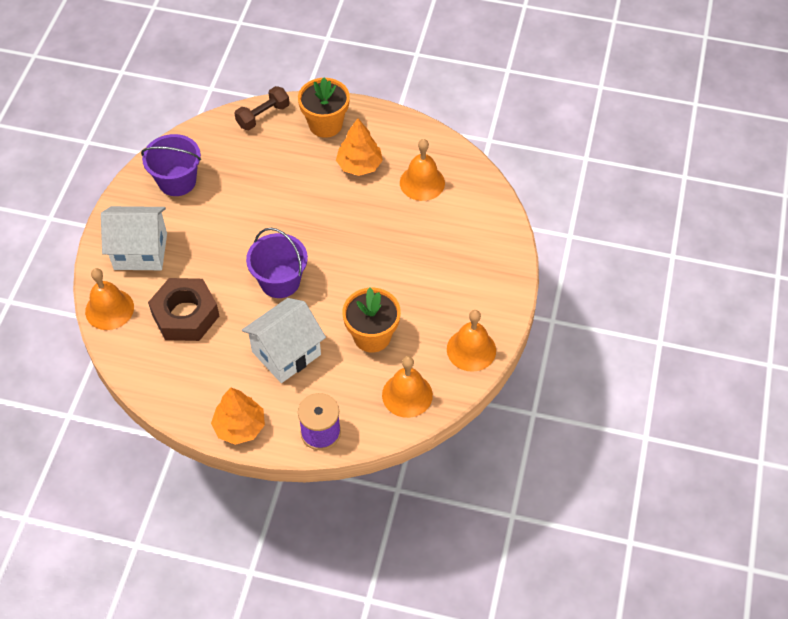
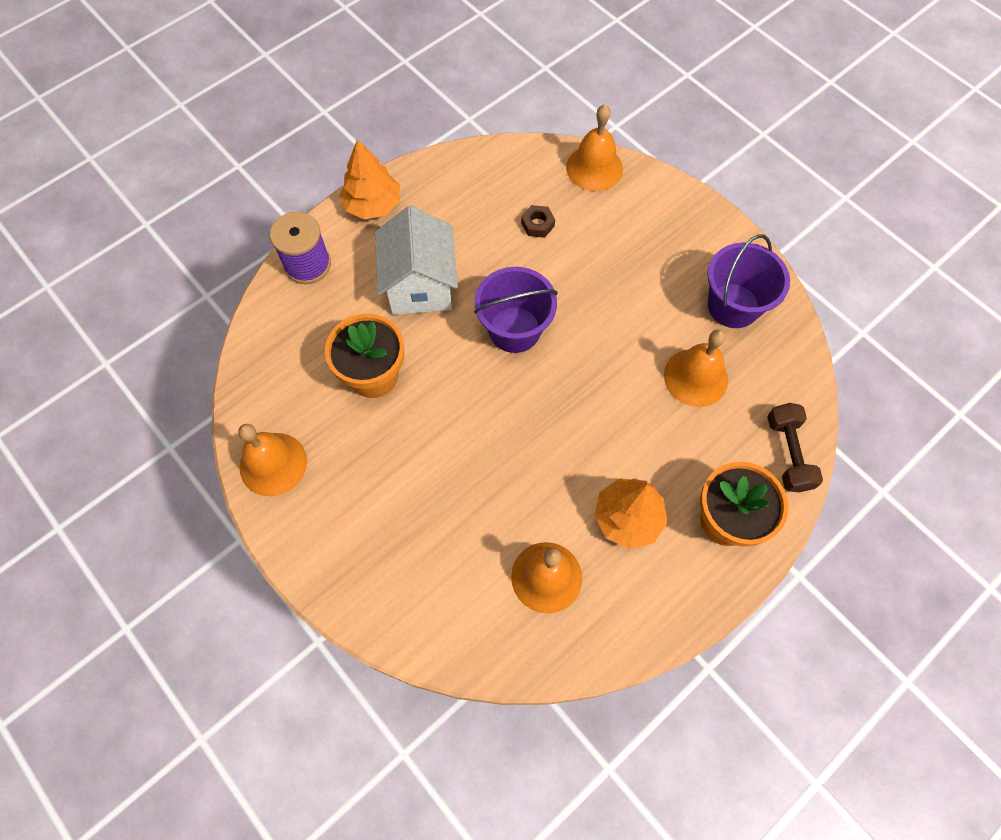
camera: 125 degrees right, 10 degrees up
white house [101,206,167,270] -> none
brown nut [148,278,219,341] -> brown nut [521,205,555,238], size x0.41
orange bell [382,356,433,418] -> orange bell moved to [664,329,728,407]

